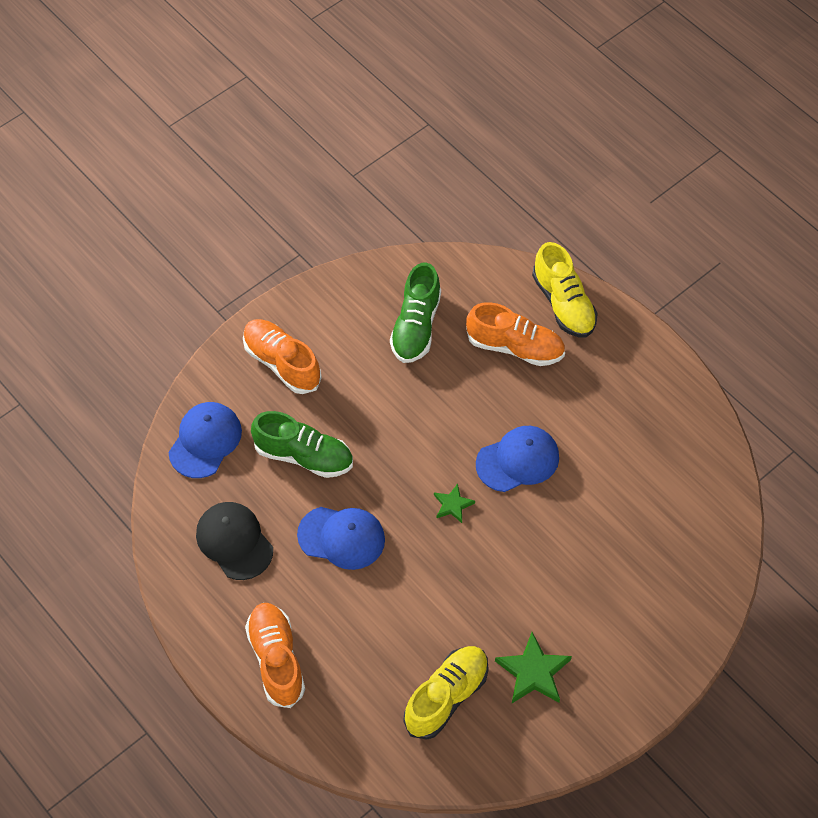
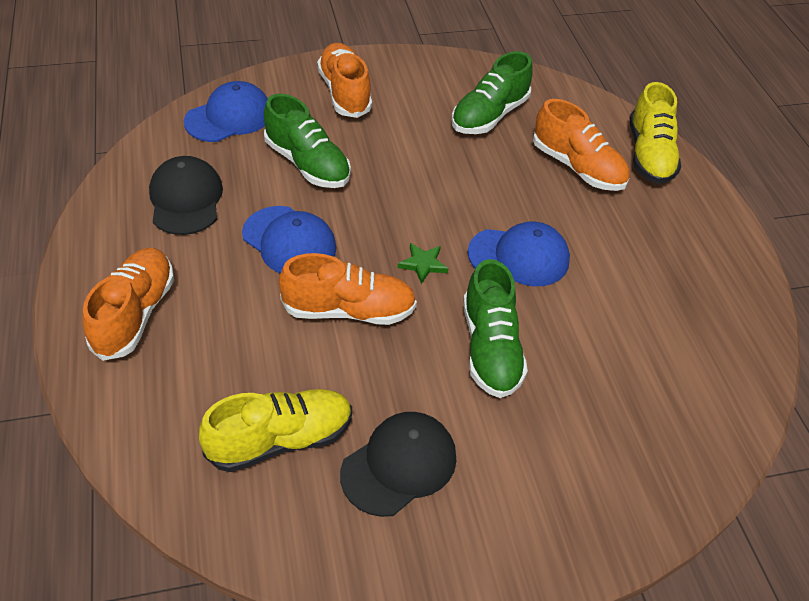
camera: 25 degrees right, 10 degrees down
green star [495,632,572,703] -> black cap [340,412,456,517]
none -> orange shoe [279,253,417,325]
none -> green shoe [463,259,528,398]

